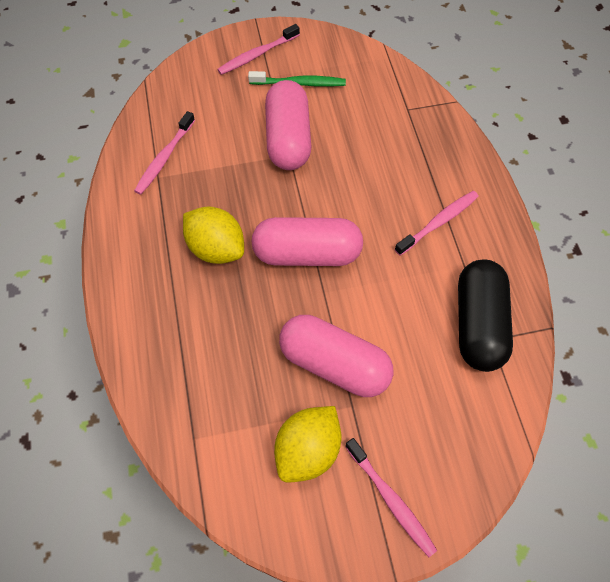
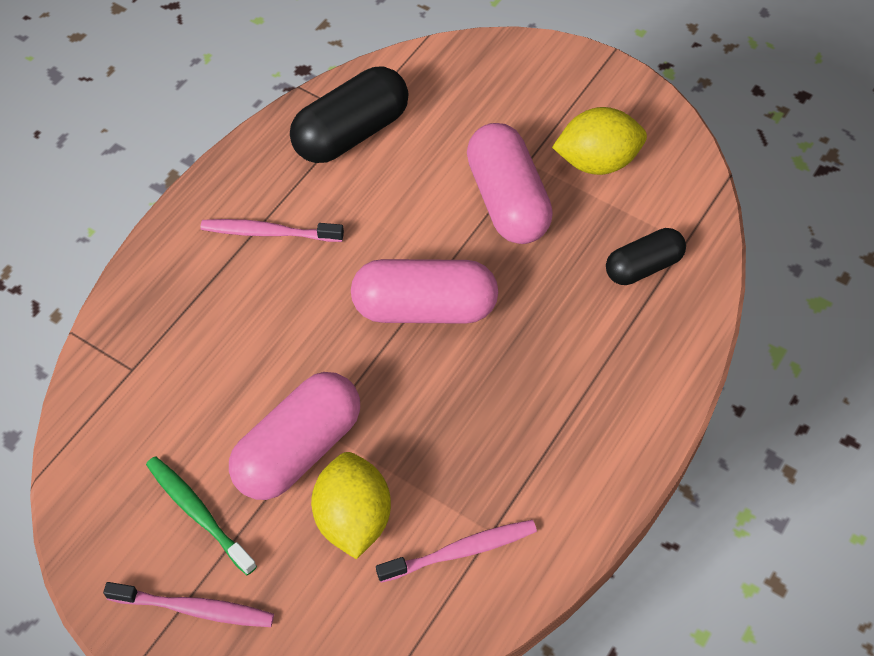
camera: 135 degrees left, 5 degrees down
yellow lemon [183,206,244,264] -> yellow lemon moved to [311,452,391,559]
pink capsule [251,217,363,266] -> pink capsule turned 45 degrees counterclockwise [351,259,498,324]
pink toothbrush [345,438,437,557] -> none
none -> black capsule [606,228,686,285]

